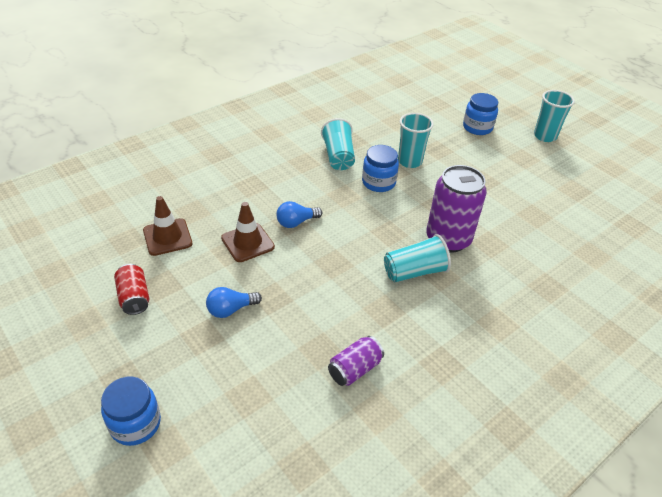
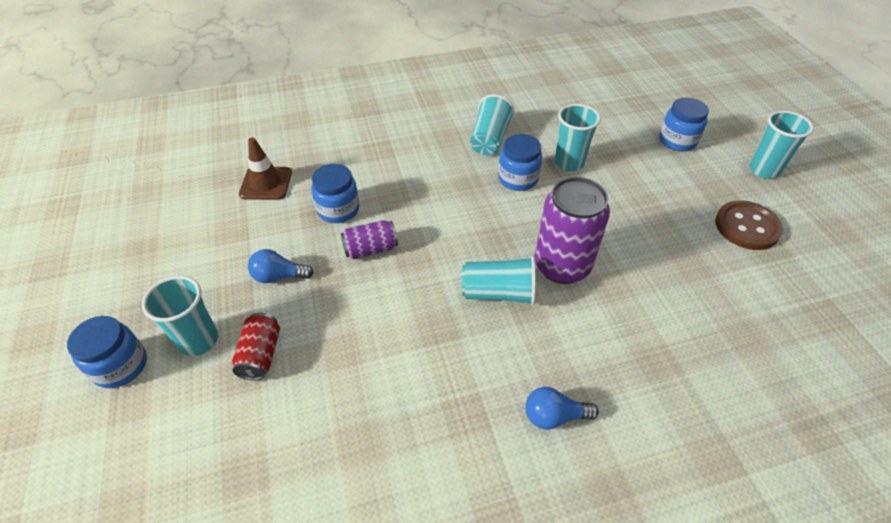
camera: 25 degrees right, 5 degrees up
red can [114,264,149,315] -> red can moved to [232,313,280,380]
brown traffic cone [221,202,275,262] -> blue jar [311,164,359,223]
blue light bulb [277,201,322,228] -> blue light bulb moved to [525,387,599,430]
purple can [328,336,384,386] -> purple can moved to [341,220,398,259]
none -> turquoise cup [142,276,218,356]
none -> brown button [715,200,783,250]

